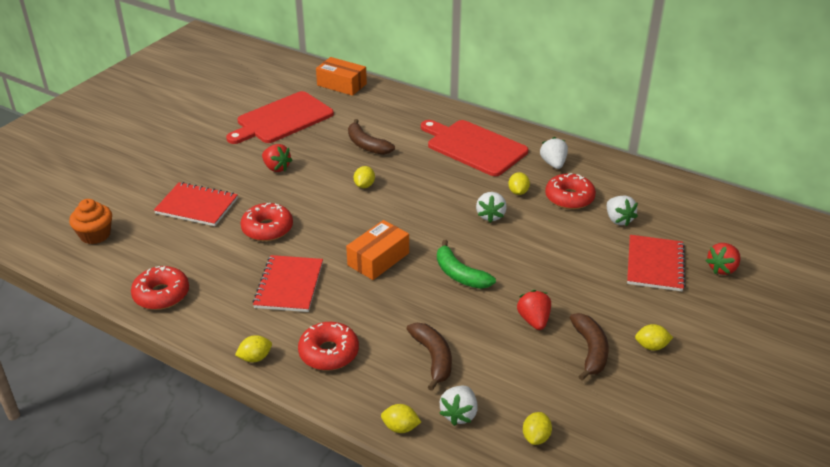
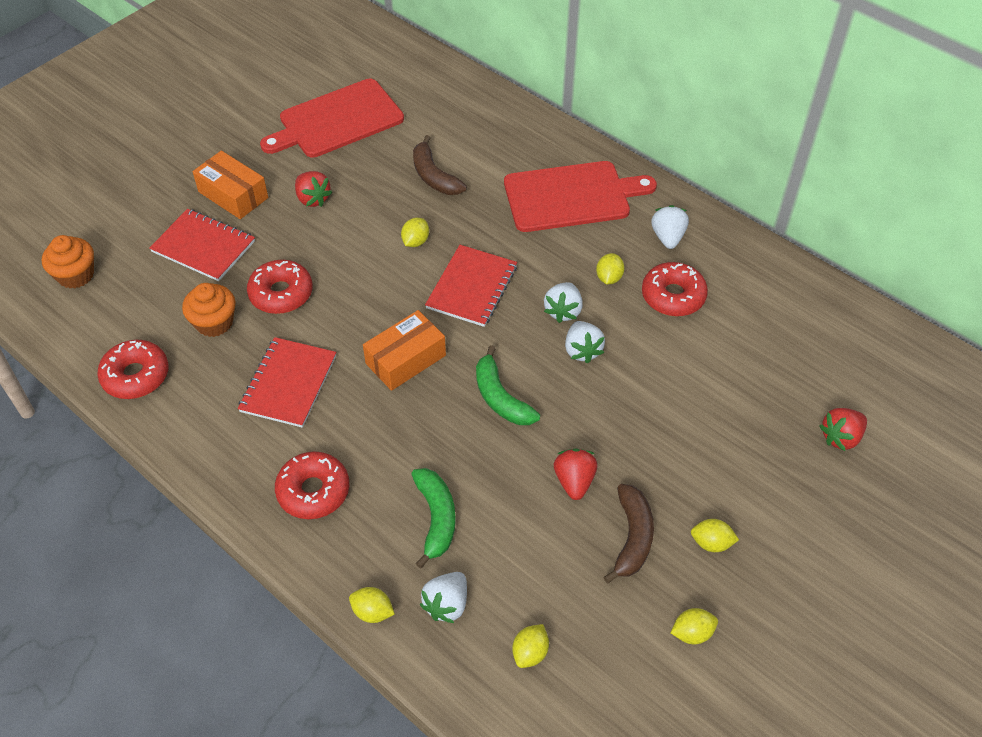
camera: 10 degrees right, 15 degrees up
yellow lemon [235,335,272,362] -> yellow lemon moved to [671,608,718,644]
orange box [316,57,367,96] -> orange box moved to [192,151,268,219]
brown banana [407,323,452,391] -> green banana [411,468,456,569]
red cutting board [421,120,528,176] -> red cutting board turned 120 degrees clockwise [504,161,657,232]
white strawberry [607,196,638,227] -> white strawberry moved to [565,321,605,364]
red notebook [627,235,686,291] -> red notebook moved to [425,245,517,327]
none -> orange cupcake [182,283,236,337]

